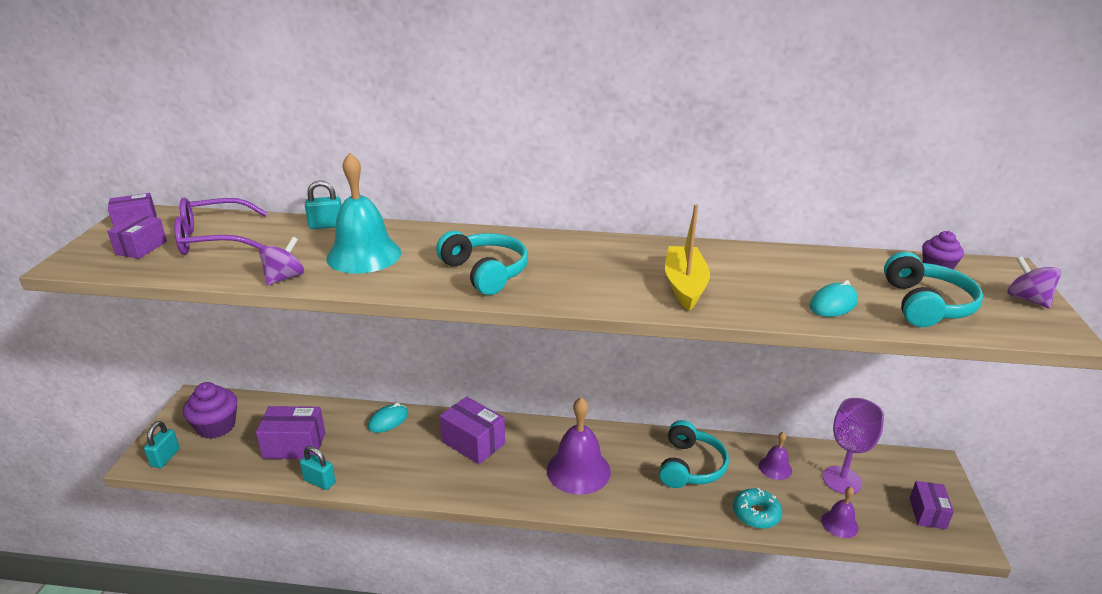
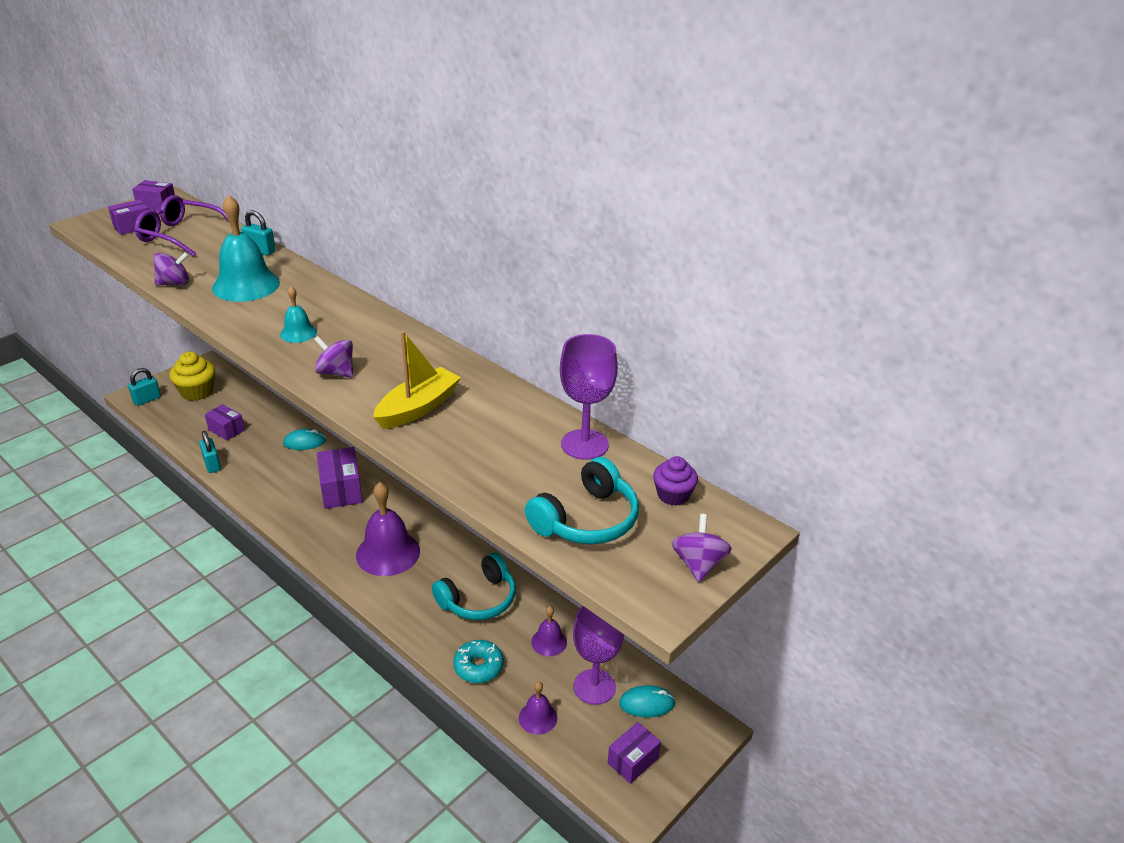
camera: 35 degrees right, 5 degrees up
purple cupcake [183,382,237,439] -> yellow cupcake [169,352,215,401]
purple box [256,406,325,459] -> purple box [205,404,245,441], size x0.64
turquoise headphones [436,231,528,295] -> turquoise bell [280,286,317,343]
turquoise mouse [810,280,858,317] -> turquoise mouse moved to [619,685,676,718]
none -> purple spinning top [314,336,353,378]
none -> purple goblet [560,334,618,460]

